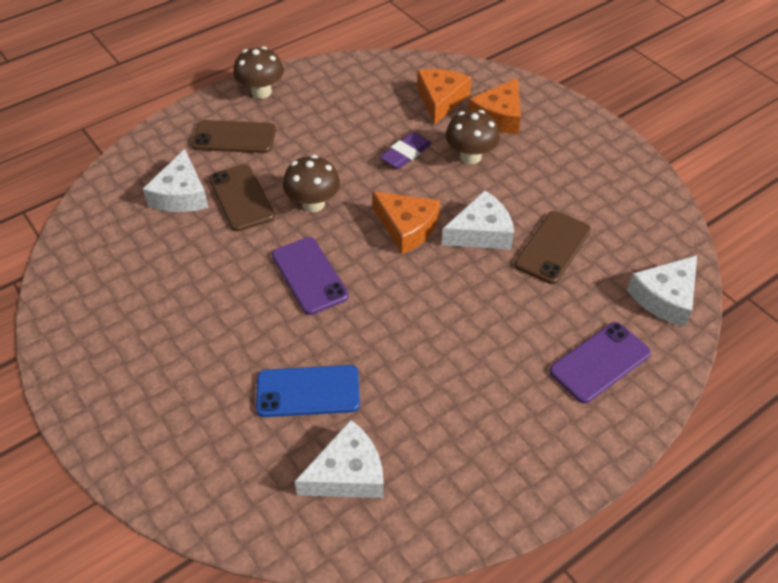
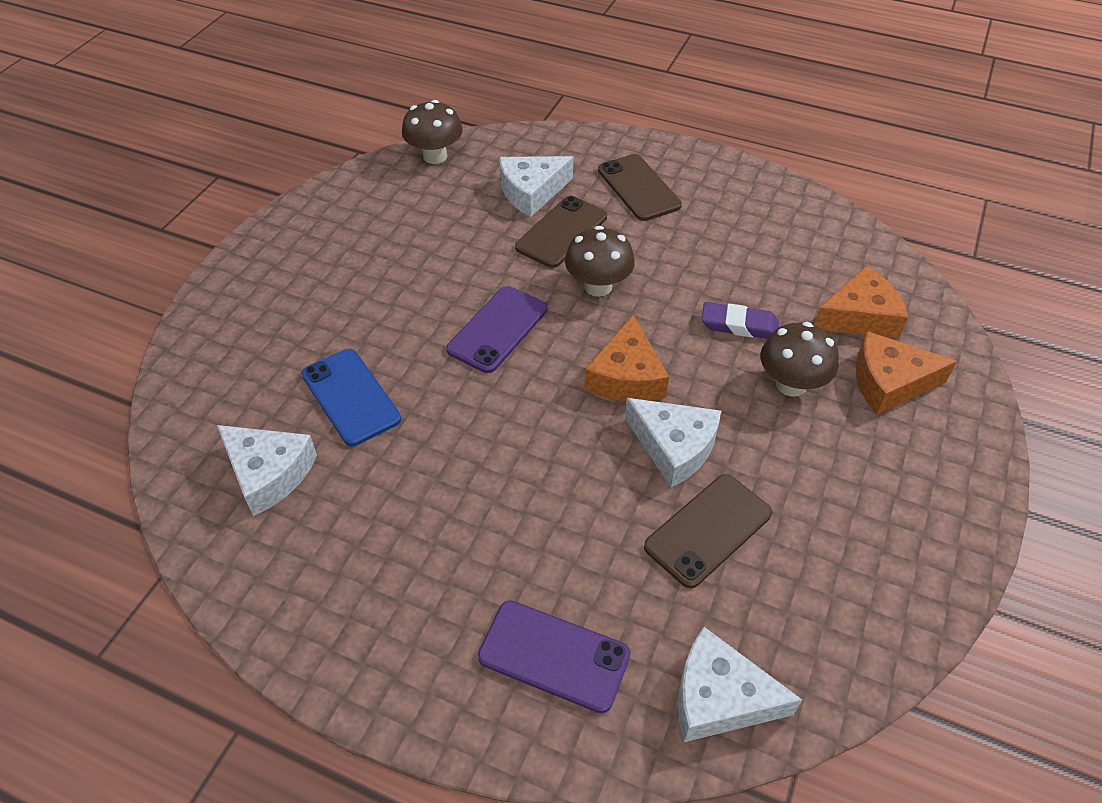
camera: 60 degrees right, 0 degrees up
brown mushroom [233,46,284,99] -> brown mushroom moved to [402,100,463,164]
brown phone [515,211,591,284] -> brown phone turned 45 degrees counterclockwise [644,474,772,588]

